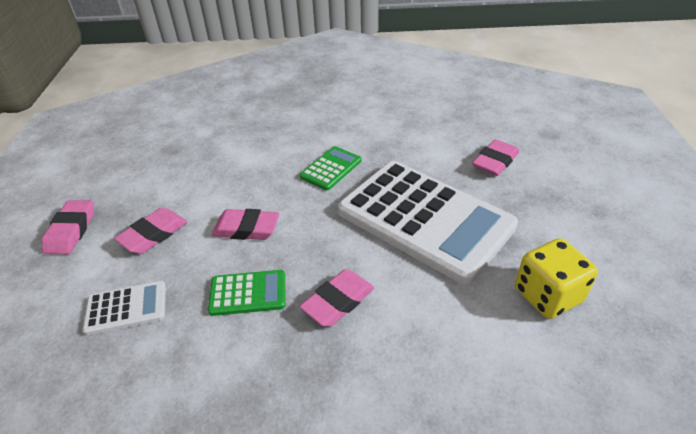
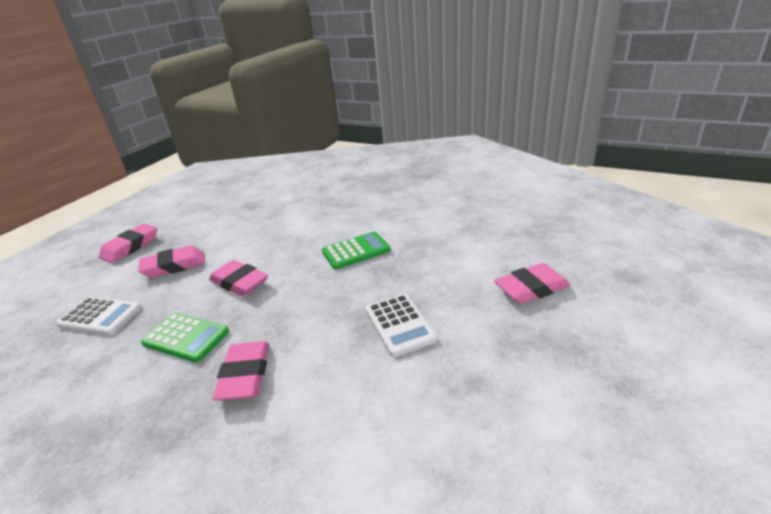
camera: 30 degrees right, 10 degrees down
pink eraser [299,269,375,327] -> pink eraser turned 75 degrees counterclockwise [213,341,269,401]
white calculator [338,161,518,285] -> white calculator [365,294,437,357], size x0.42
yellow dice [515,238,598,319] -> none

